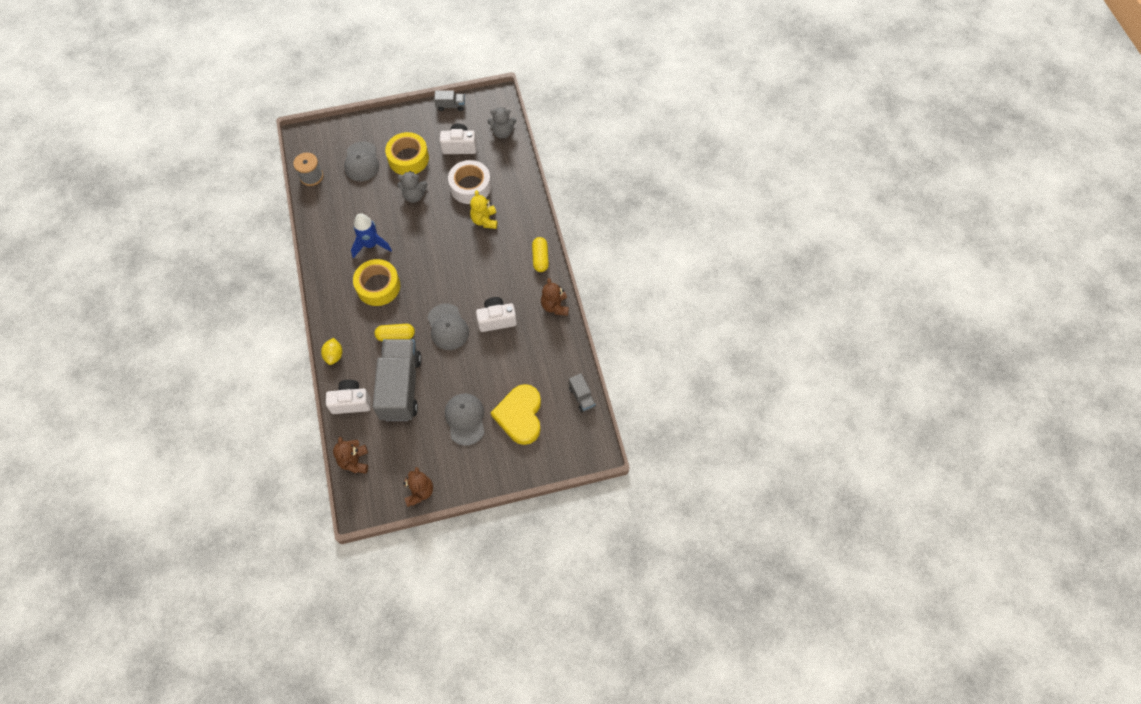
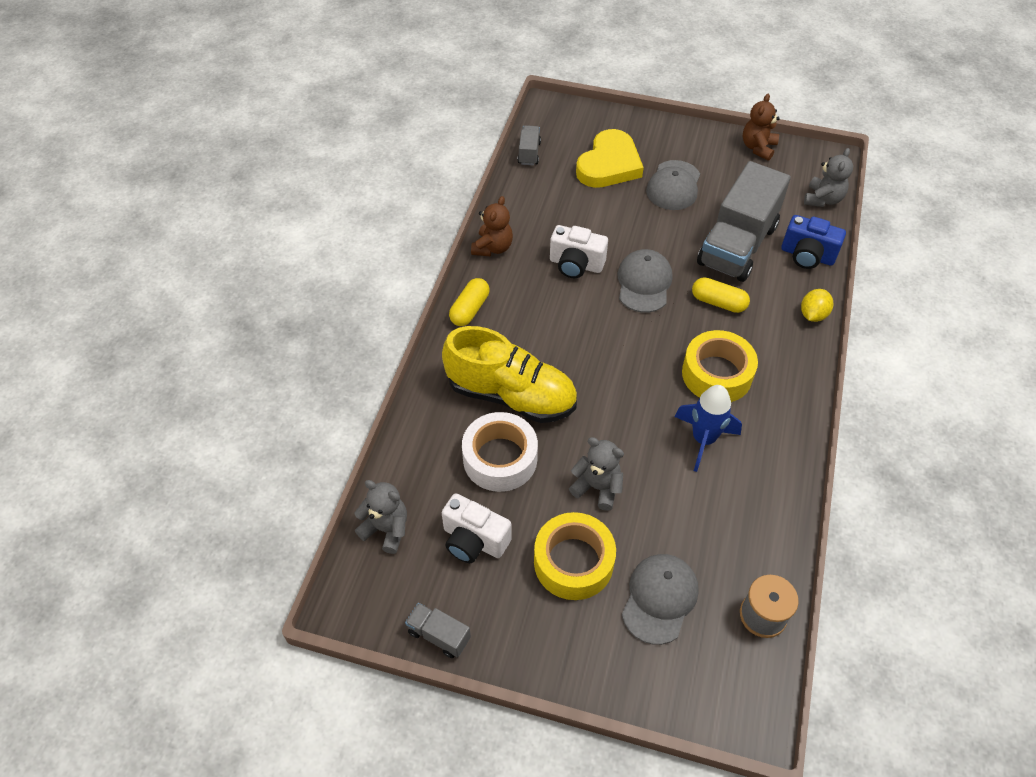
camera: 150 degrees left, 10 degrees down
white camera [326,380,371,414] -> blue camera [782,215,846,269]
brown teddy bear [333,437,368,474] -> grey teddy bear [804,148,853,207]
yellow teddy bear [470,190,497,229] -> yellow shoe [442,326,577,423]

